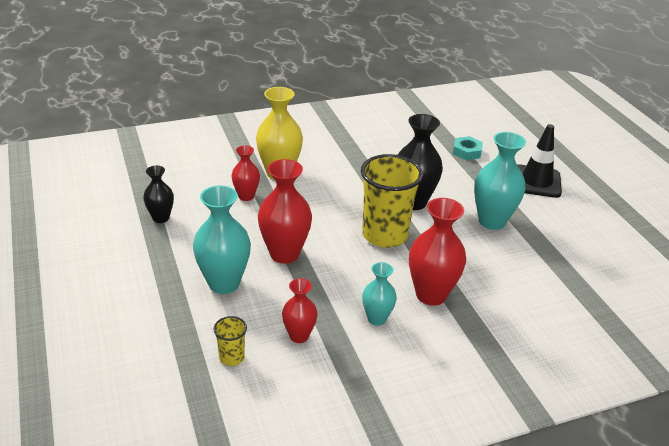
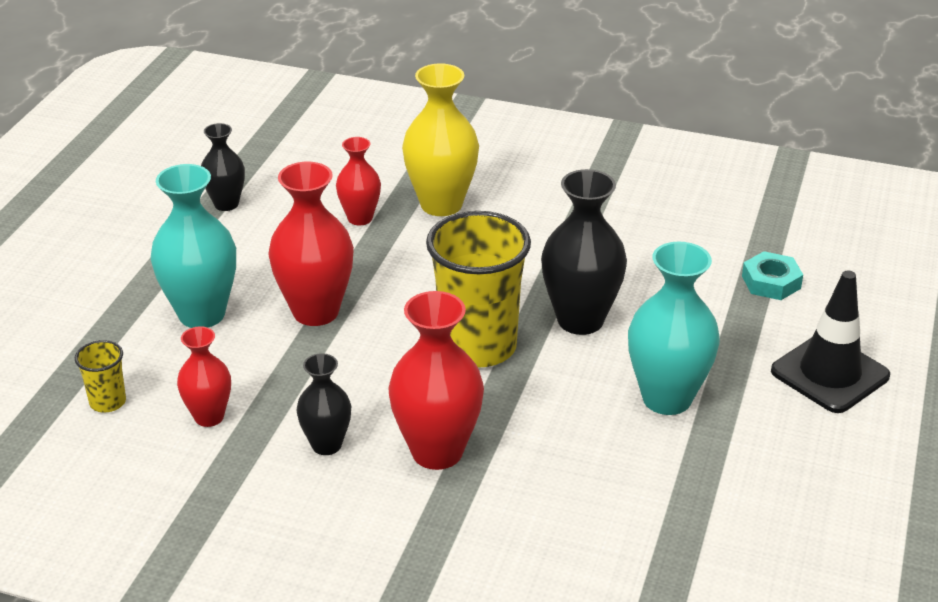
camera: 40 degrees right, 0 degrees up
turquoise vase [362,262,397,326] -> black vase [296,353,351,455]

